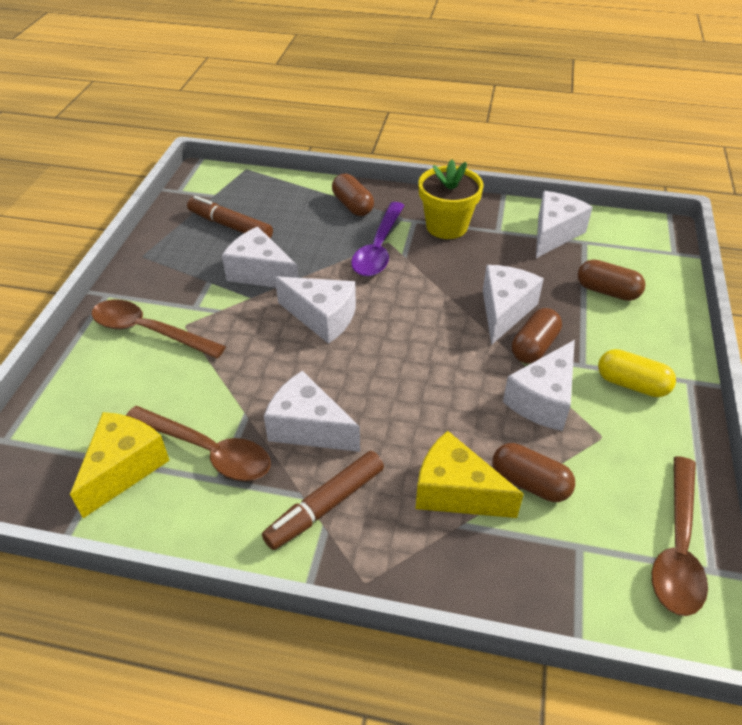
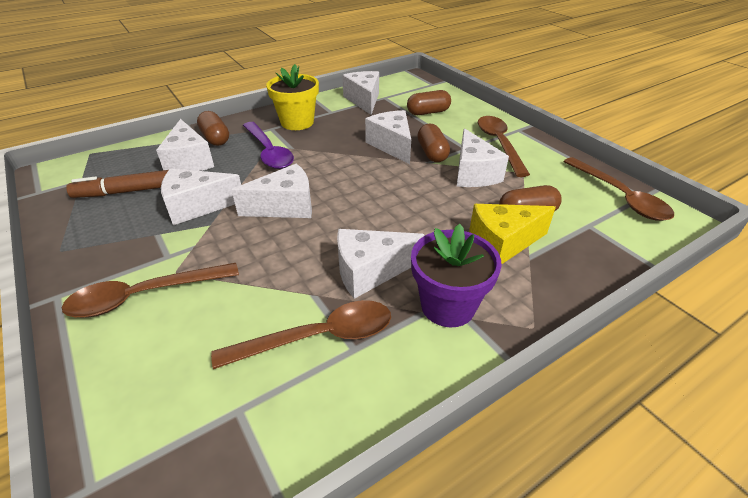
camera: 45 degrees left, 5 degrees down
yellow cheese [70,412,170,518] -> none
brown marker [262,451,384,550] -> purple flower pot [411,224,502,327]
brown capsule [332,174,374,216] -> brown capsule turned 45 degrees clockwise [197,111,229,146]
yellow capsule [598,349,676,397] -> brown spoon [478,116,530,177]
none -> white cheese [156,119,214,171]

